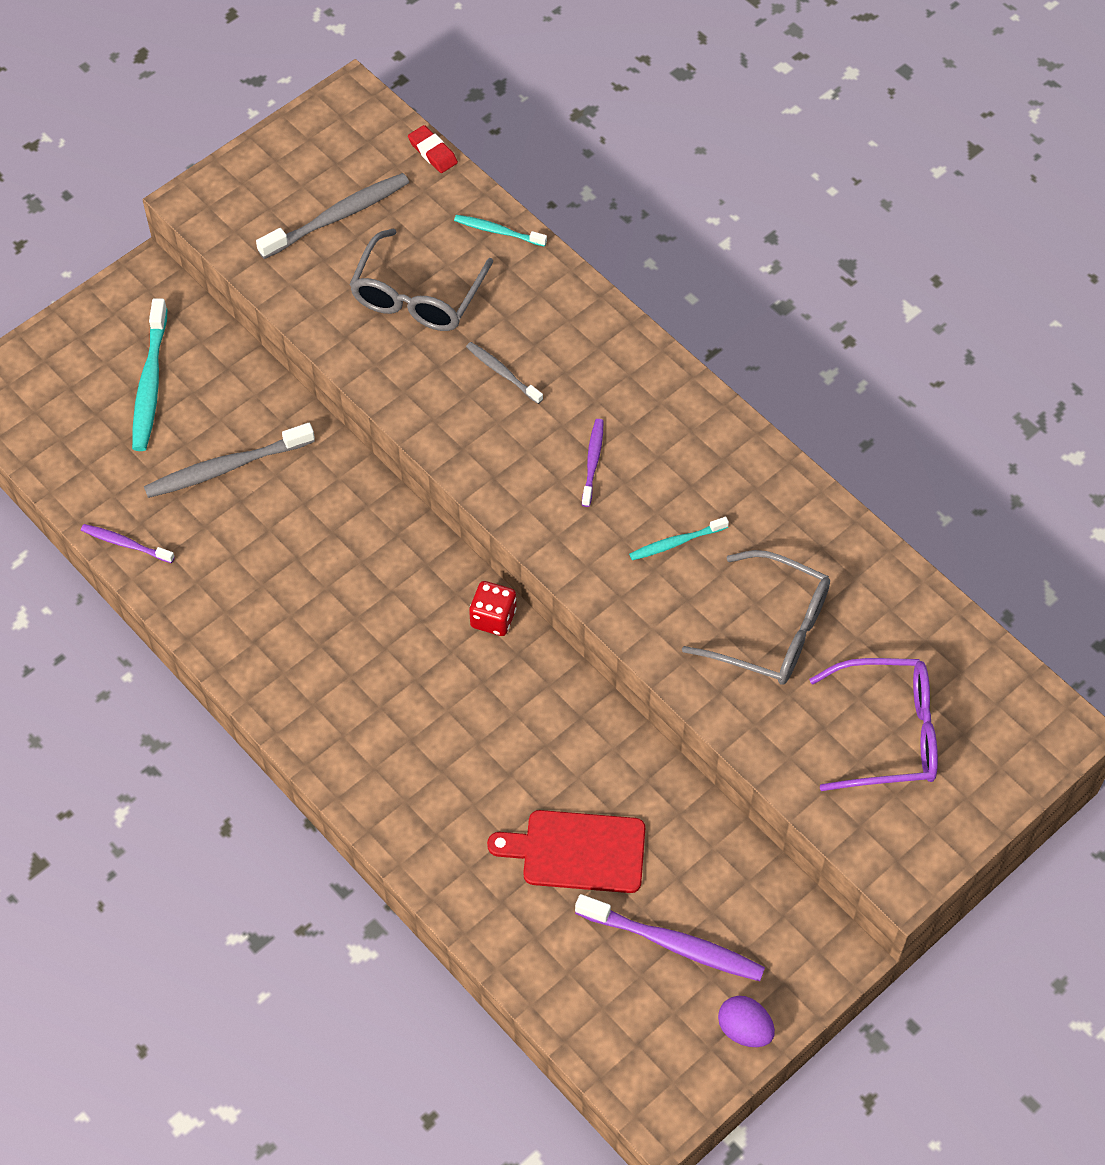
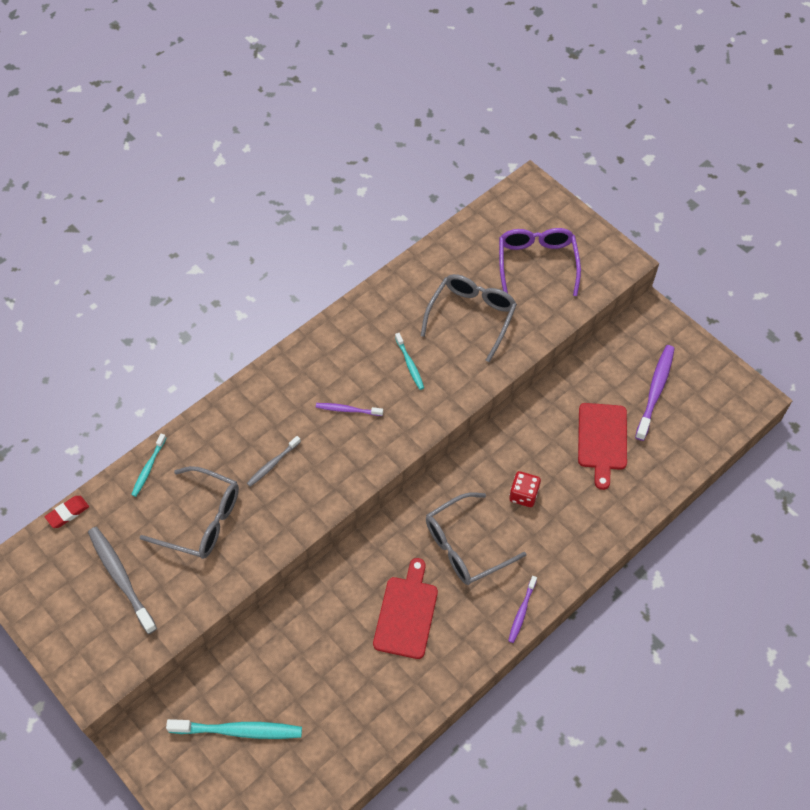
camera: 90 degrees left, 0 degrees up
purple toothbrush [81,524,175,563] -> purple toothbrush moved to [508,576,537,643]
grey toothbrush [144,423,315,498] -> none
red dice [469,581,516,636] -> red dice moved to [509,471,541,507]
purple egg [718,996,775,1047] -> none
none -> red cutting board [373,558,438,659]
none -> grey glasses [426,492,526,585]

